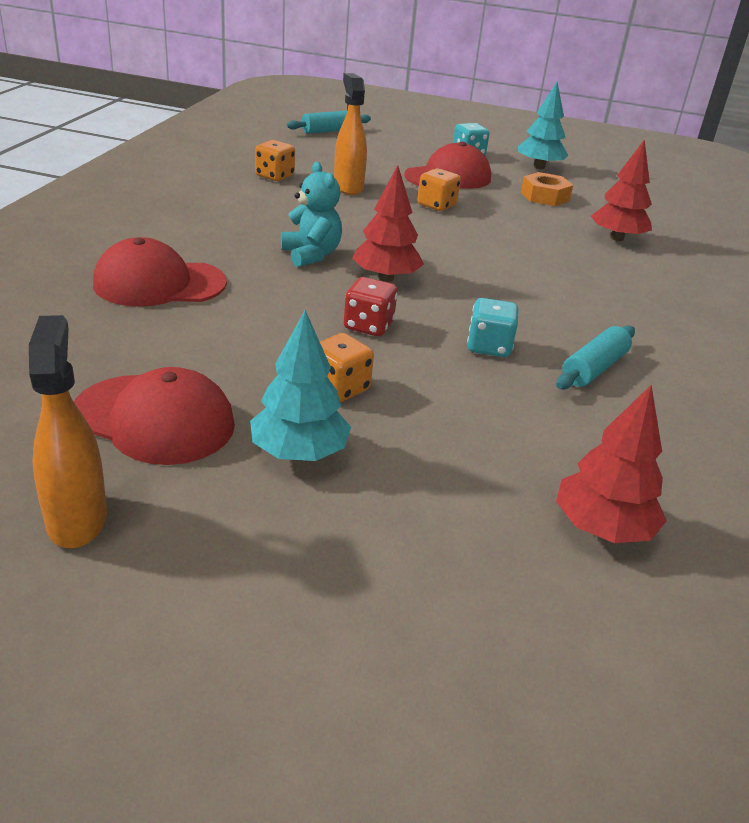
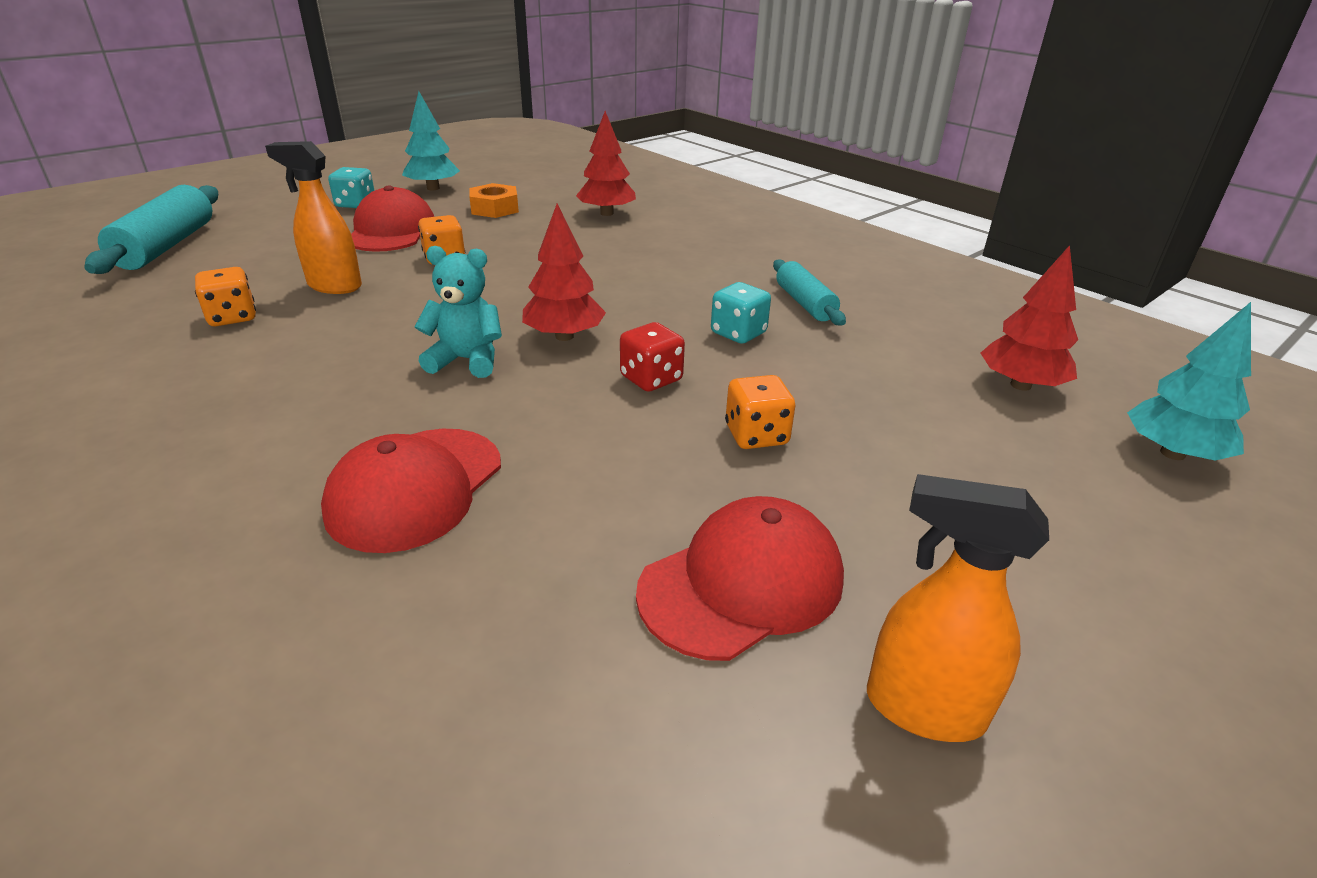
camera: 55 degrees left, 0 degrees up
turquoise tree [250,310,351,461] -> turquoise tree moved to [1127,302,1251,461]
turquoise rolling pin [287,110,371,134] -> turquoise rolling pin [84,185,218,274], size x1.65

